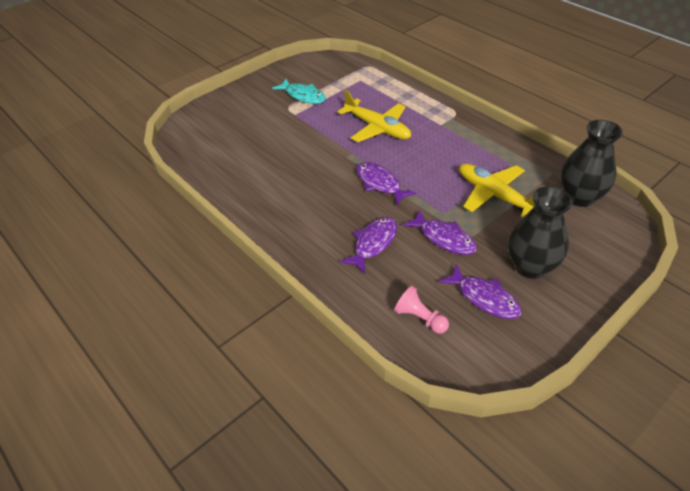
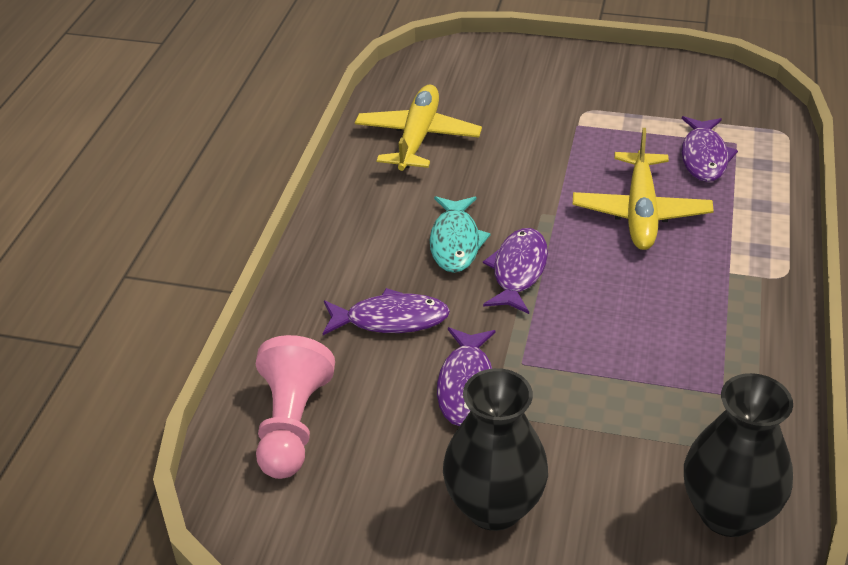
camera: 55 degrees right, 5 degrees down
turquoise fish [272,79,326,104] -> turquoise fish moved to [430,196,491,273]
pink pawn [394,286,449,333] -> pink pawn [256,335,335,479], size x1.61
purple fish [439,264,522,319] -> purple fish moved to [681,116,738,182]
yellow plane [459,164,535,218] -> yellow plane moved to [355,85,482,171]

